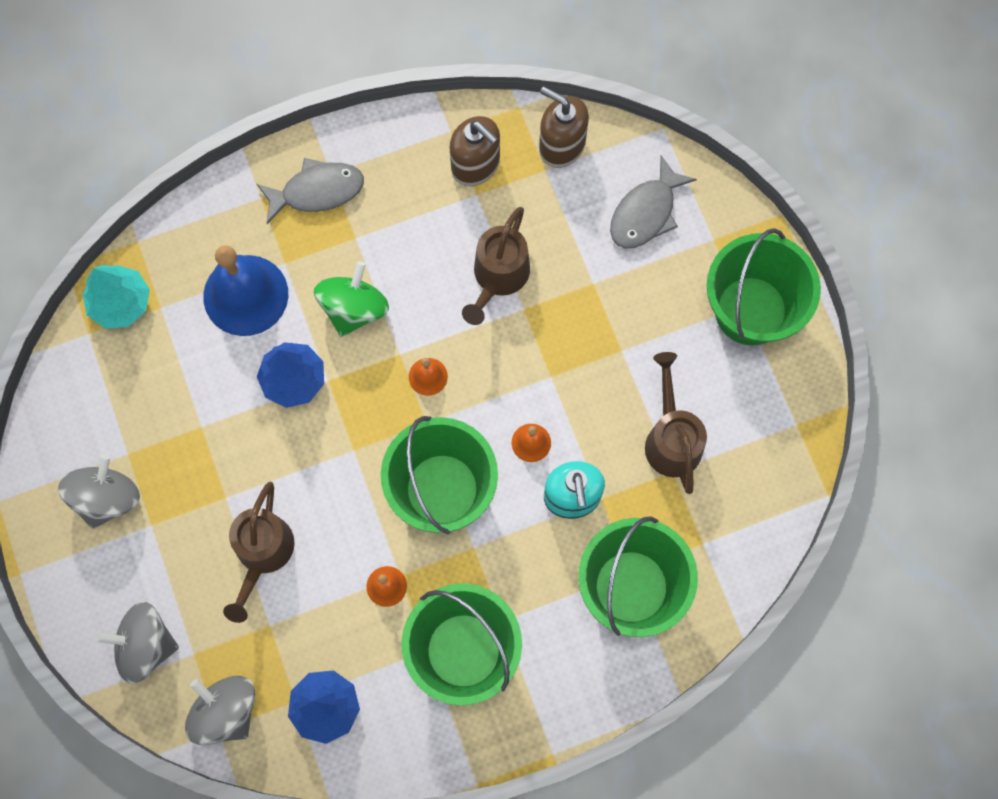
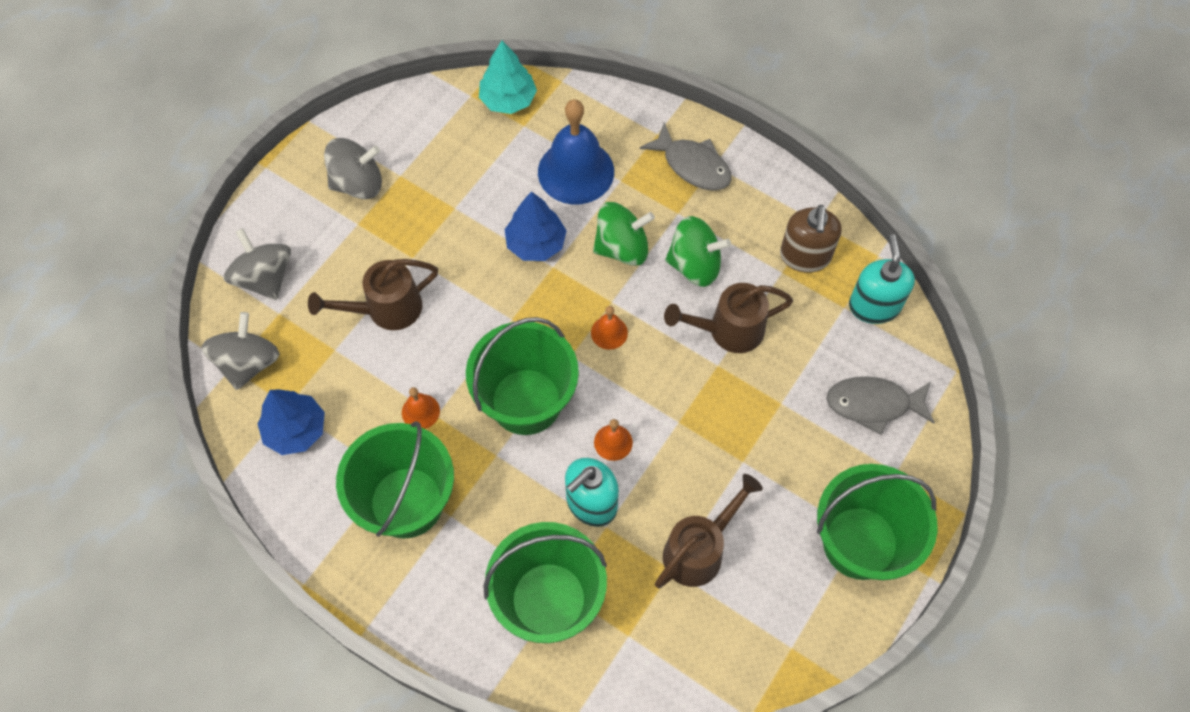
camera: 55 degrees right, 10 degrees down
brown soap dispenser [539,86,589,168] -> turquoise soap dispenser [849,234,915,324]
none -> green spinning top [665,216,731,287]

